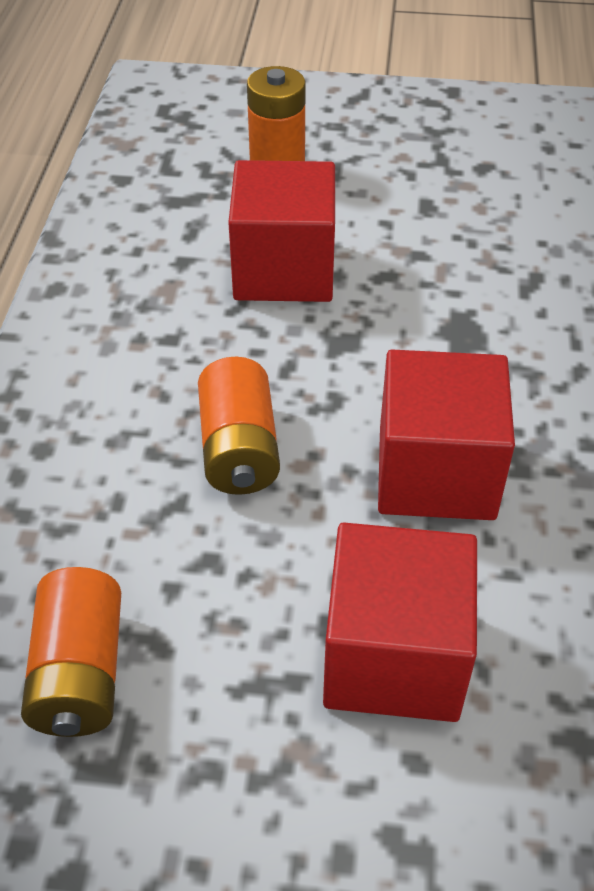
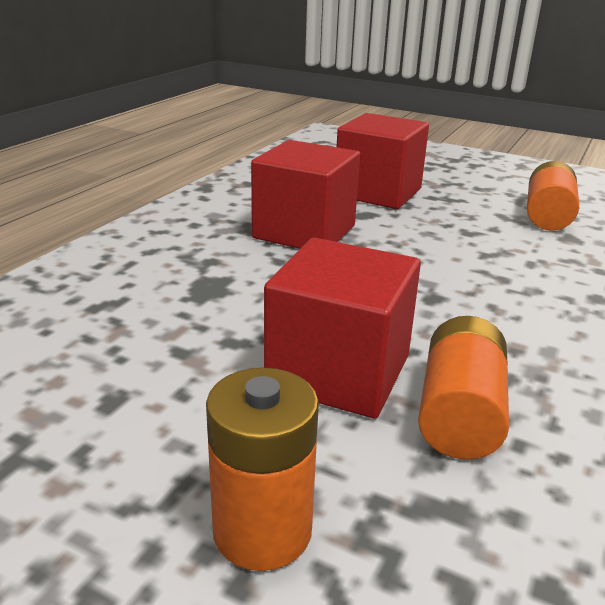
camera: 160 degrees left, 20 degrees down
orange battery [198,357,280,495] -> orange battery moved to [418,316,509,459]

